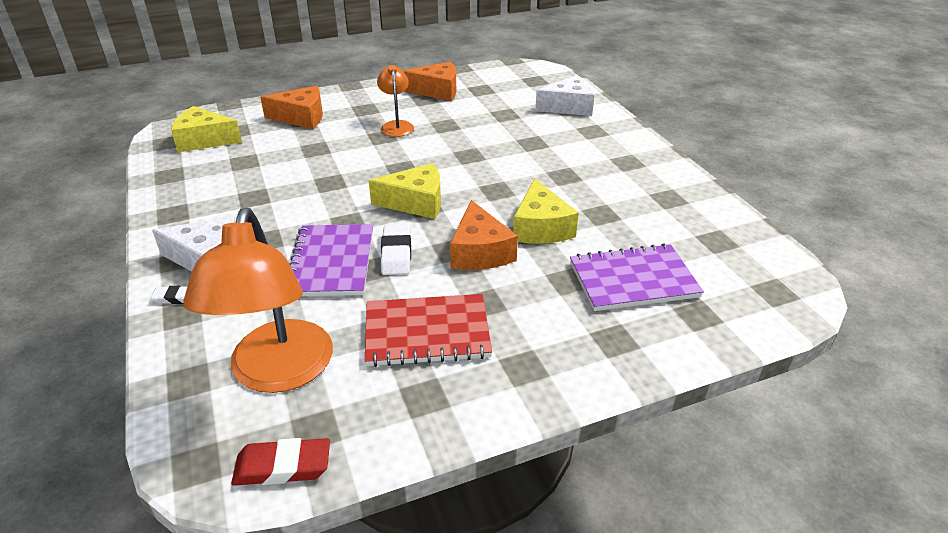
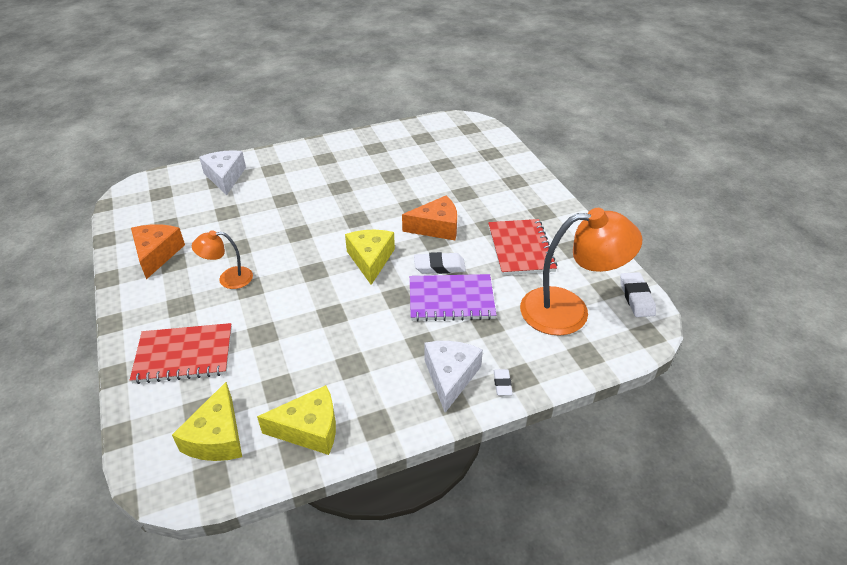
camera: 90 degrees left, 5 degrees up
red eraser [231,438,330,486] -> white eraser [620,272,656,317]
orange cheese [260,86,323,129] -> red notebook [130,323,232,384]
yellow cheese [513,178,579,244] -> yellow cheese moved to [257,385,336,455]
purple notebook [570,244,704,311] -> none

